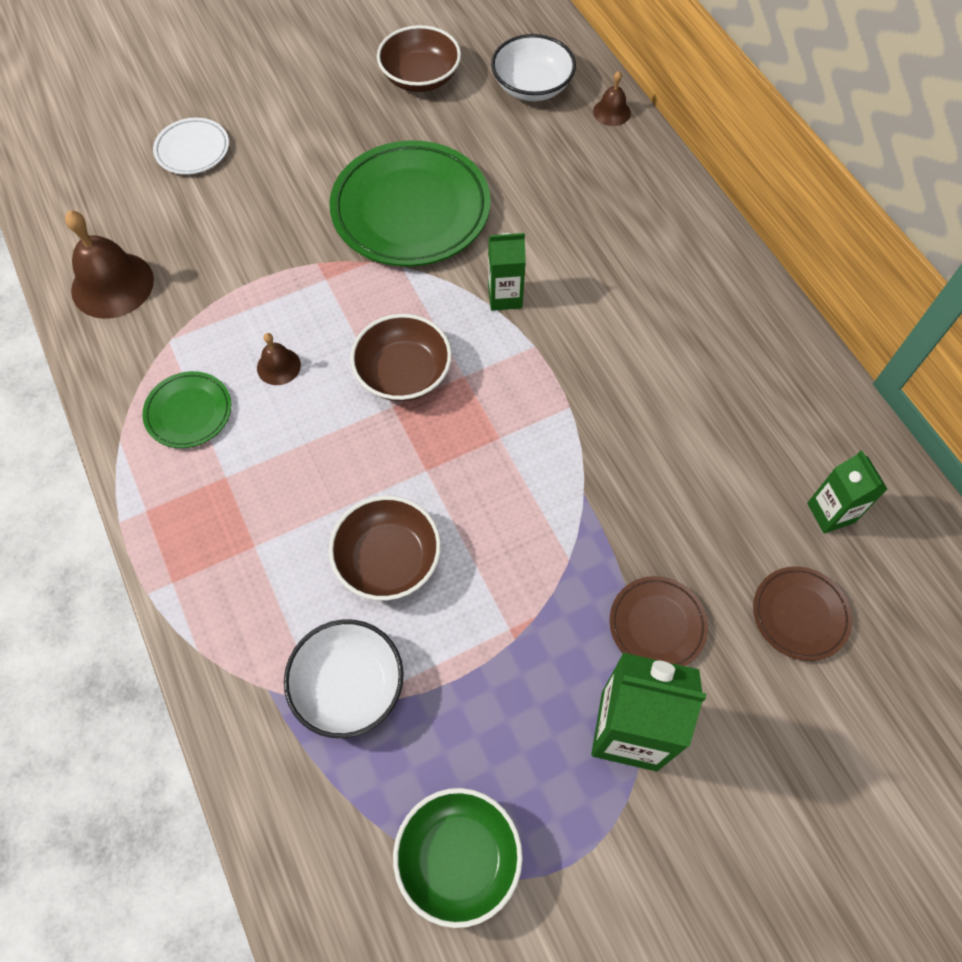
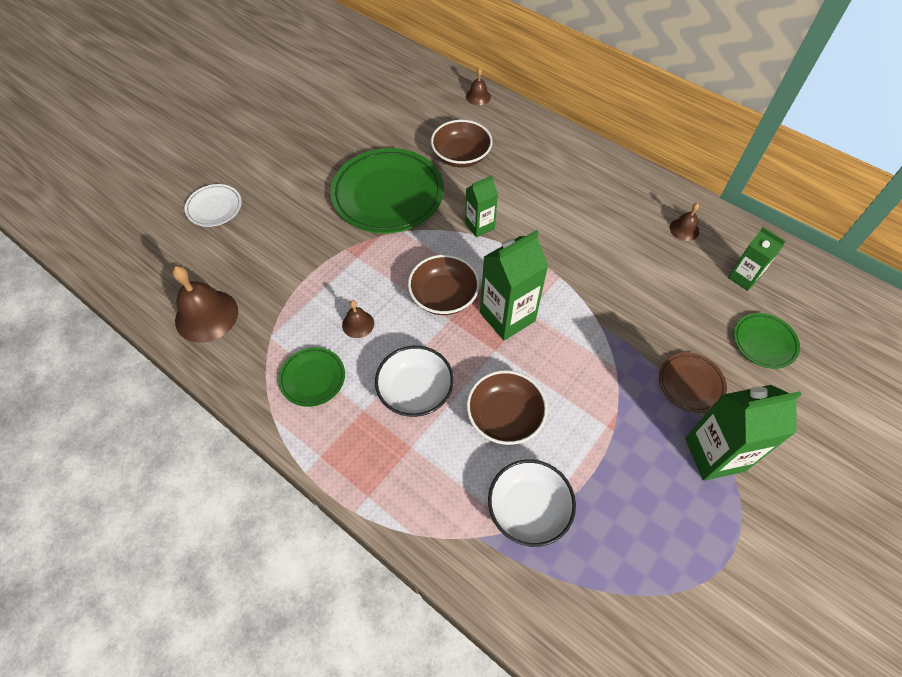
camera: 25 degrees left, 5 degrees down
brown bowl [377,25,461,92] -> brown bowl moved to [431,120,493,168]
green bowl [393,788,523,928] -> none
white bowl [491,34,576,101] -> white bowl moved to [375,346,454,417]
brown plate [753,566,852,661] -> green plate [734,313,800,369]
none -> green carton [480,230,548,340]
none -> brown bell [670,203,699,241]

